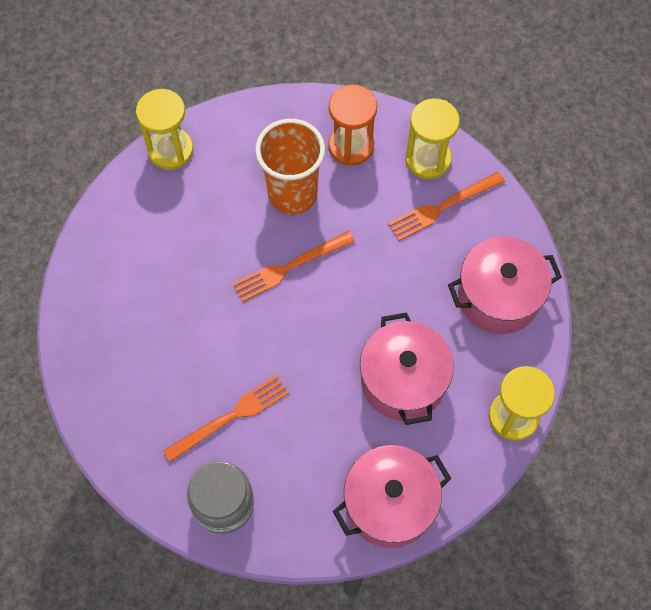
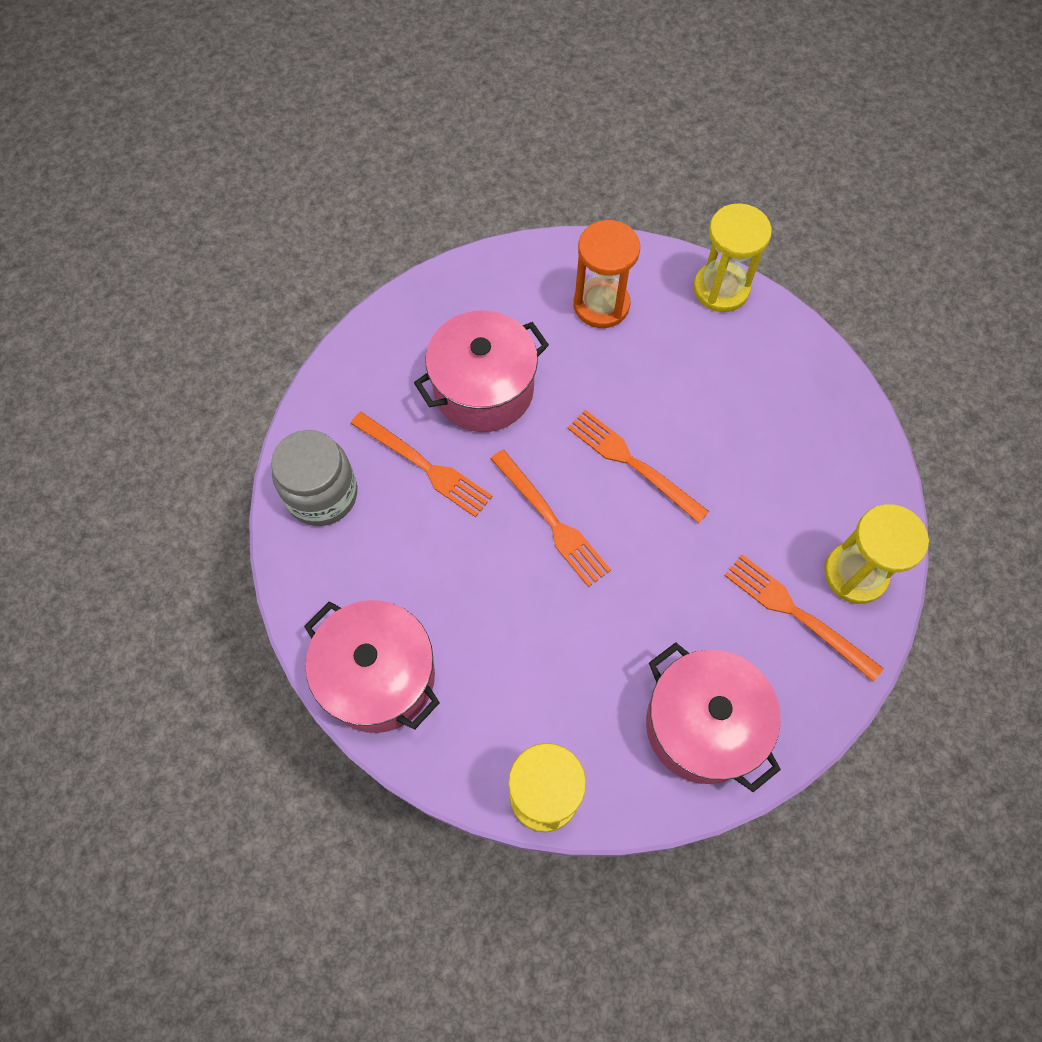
camera: 70 degrees right, 0 degrees up
orange cup [255,119,325,215] -> none
orange hourglass [328,84,377,166] -> orange hourglass moved to [573,220,640,328]
pink pot [360,312,454,425] -> pink pot moved to [414,310,549,432]
none -> orange fork [491,450,611,587]

